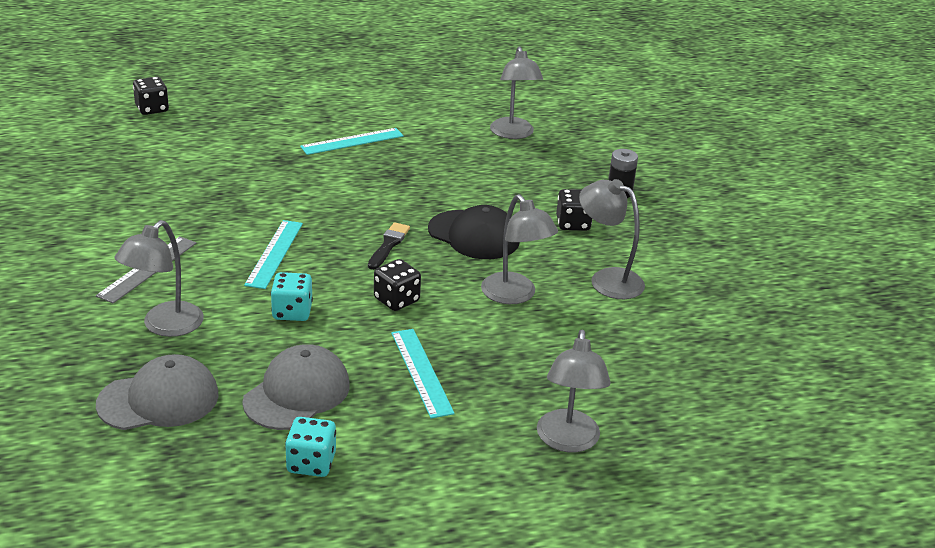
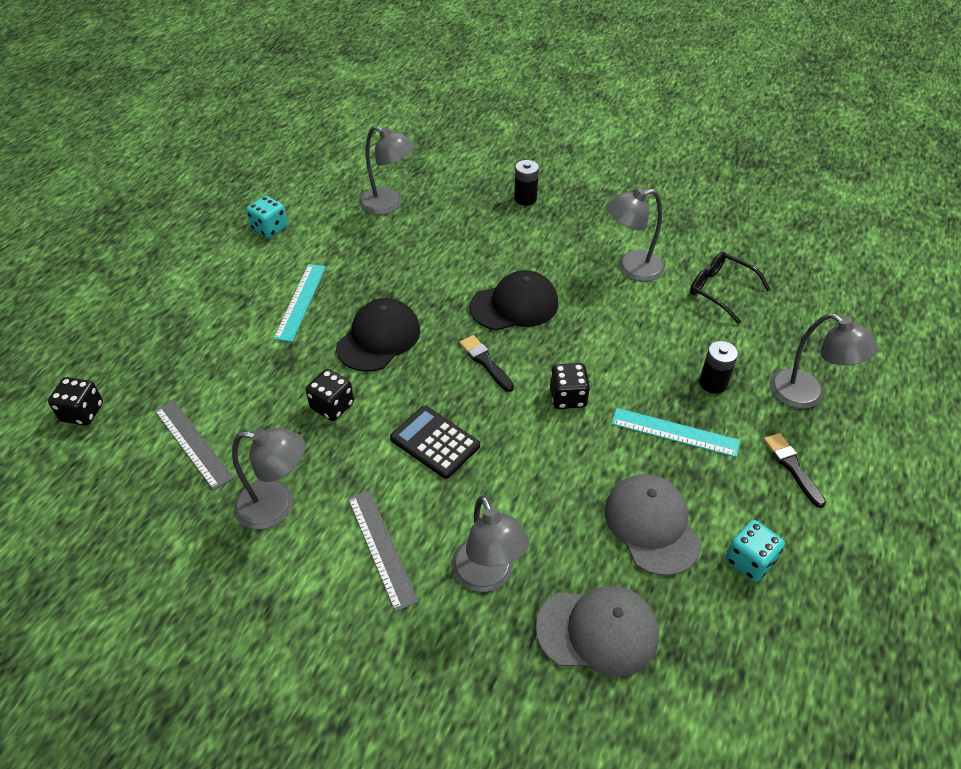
camera: 50 degrees left, 15 degrees up
grey cap [96,354,219,430] -> grey cap turned 75 degrees clockwise [536,586,659,677]
turquoise ruler [244,220,303,289] -> black calculator [390,406,480,479]
turquoise dice [271,272,313,321] -> turquoise dice moved to [246,196,288,238]
grey lamp [481,194,558,304] -> grey lamp moved to [232,428,305,529]
black dice [556,189,592,231] -> black dice moved to [306,369,354,421]
none -> grey ruler [154,400,234,490]
none -> black cap [336,298,420,372]
none -> black glasses [690,252,771,324]
none -> black battery [699,341,738,394]
none -> black brush [764,433,826,508]

